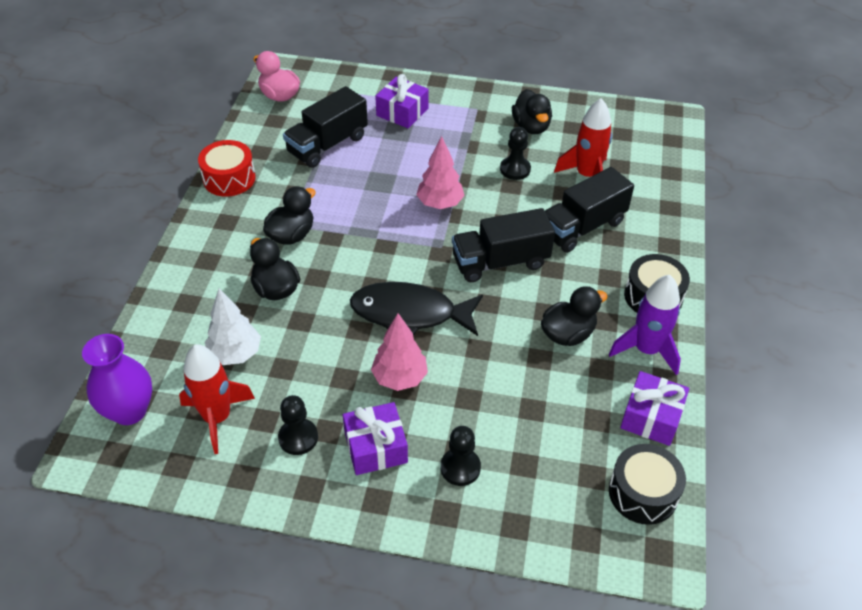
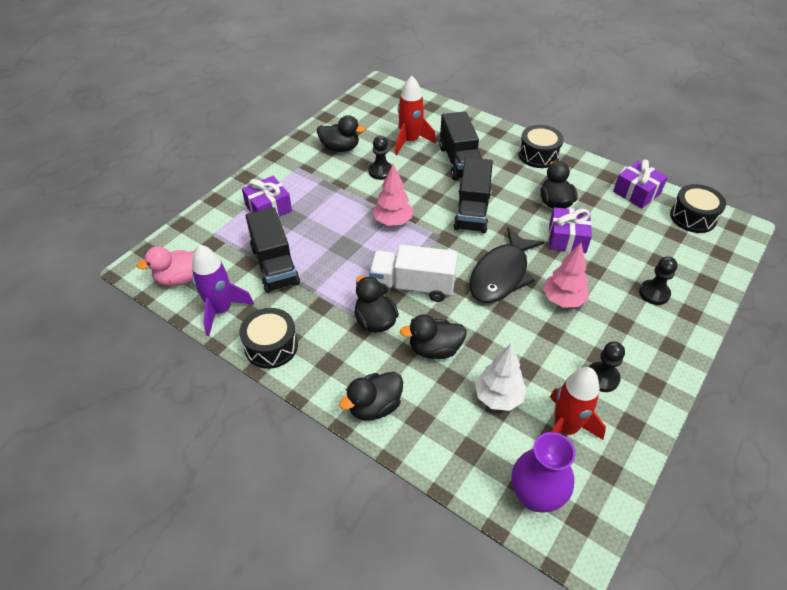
camera: 65 degrees left, 0 degrees up
red drum [198,140,255,197] -> black drum [239,308,298,369]
purple gift [343,402,408,475] -> purple gift moved to [549,207,592,253]
purple rocket [609,275,681,375] -> purple rocket moved to [192,245,254,336]
none -> black duck [339,372,403,420]
none -> white truck [369,245,458,302]

